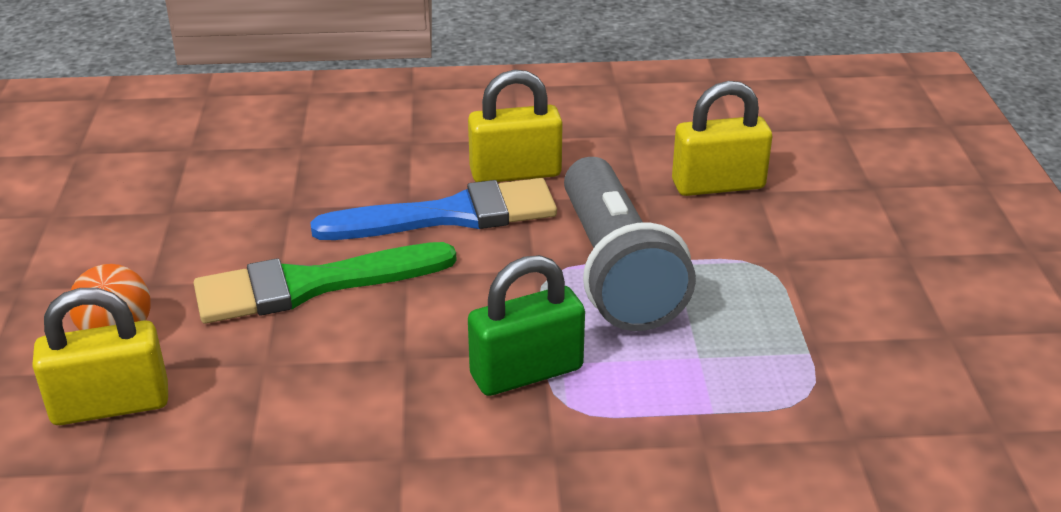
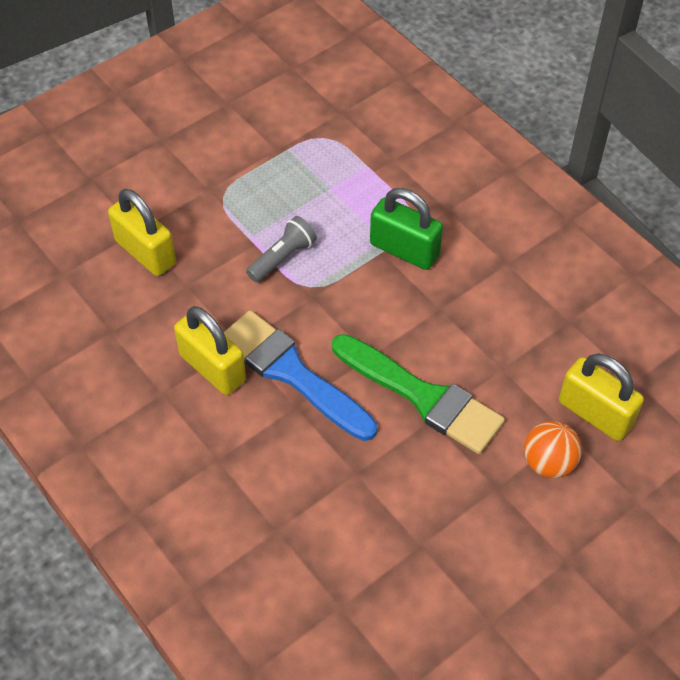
camera: 125 degrees left, 20 degrees up
grey flashlight [564,157,696,331] -> grey flashlight [246,216,317,283], size x0.47

